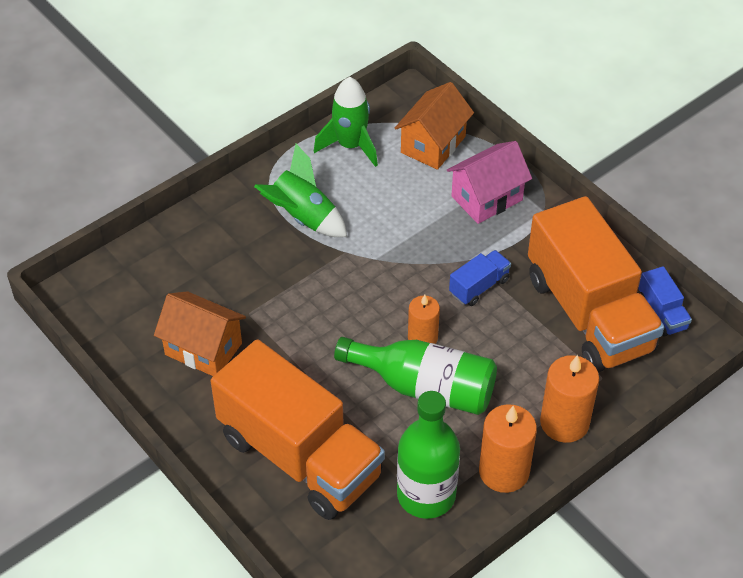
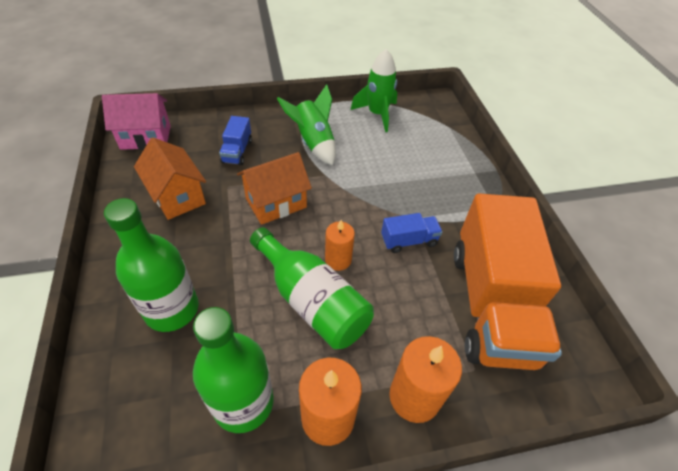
camera: 25 degrees right, 0 degrees up
orange truck [211,339,385,520] -> green bottle [104,198,199,332]
orange house [395,82,474,170] -> orange house moved to [237,152,312,225]
pink house [447,141,532,224] -> pink house moved to [102,93,171,150]
blue truck [638,266,692,336] -> blue truck moved to [219,116,252,165]

